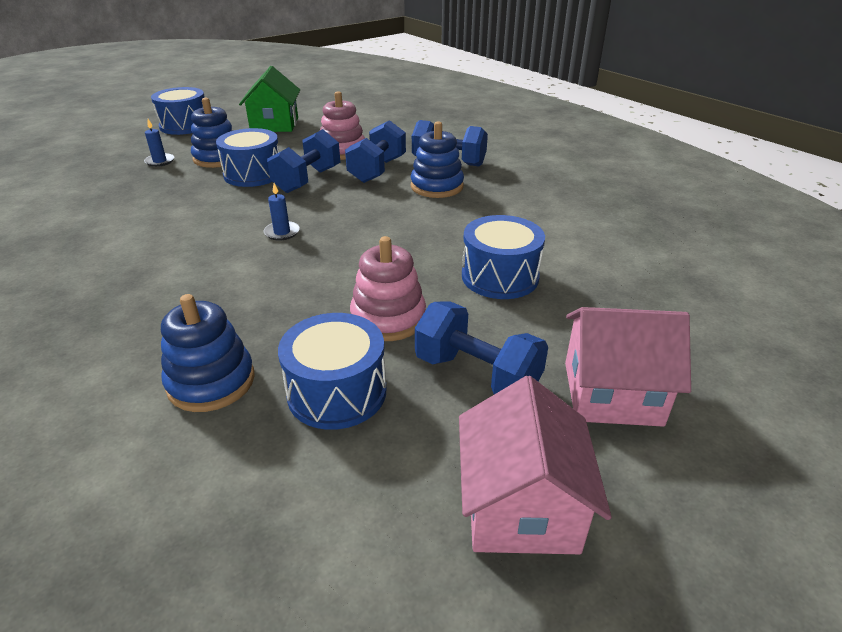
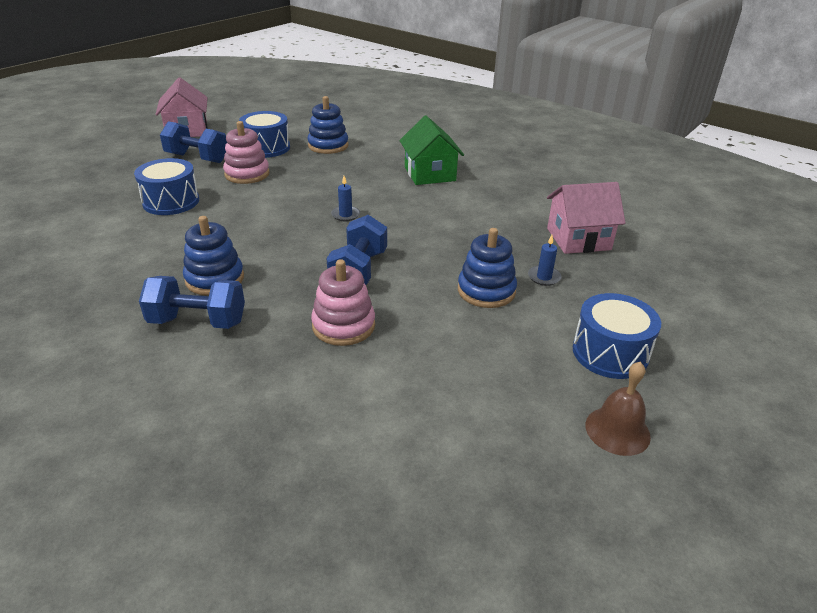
camera: 165 degrees right, 0 degrees up
blue drum [216,128,279,187] -> none
green house [239,66,300,132] -> green house moved to [399,116,464,185]
blue dumbbell [345,120,406,183] -> none
pink house [565,307,691,427] -> pink house moved to [547,182,625,254]
none -> brown bell [585,362,651,456]

